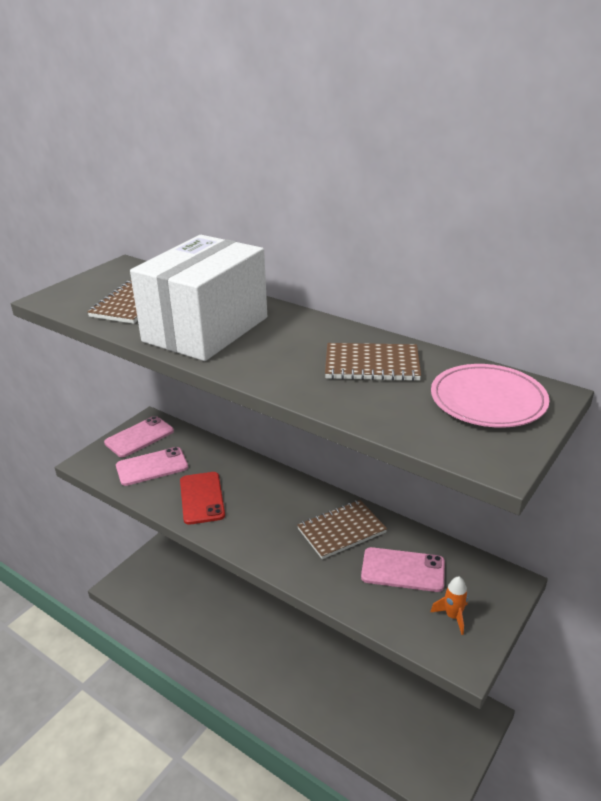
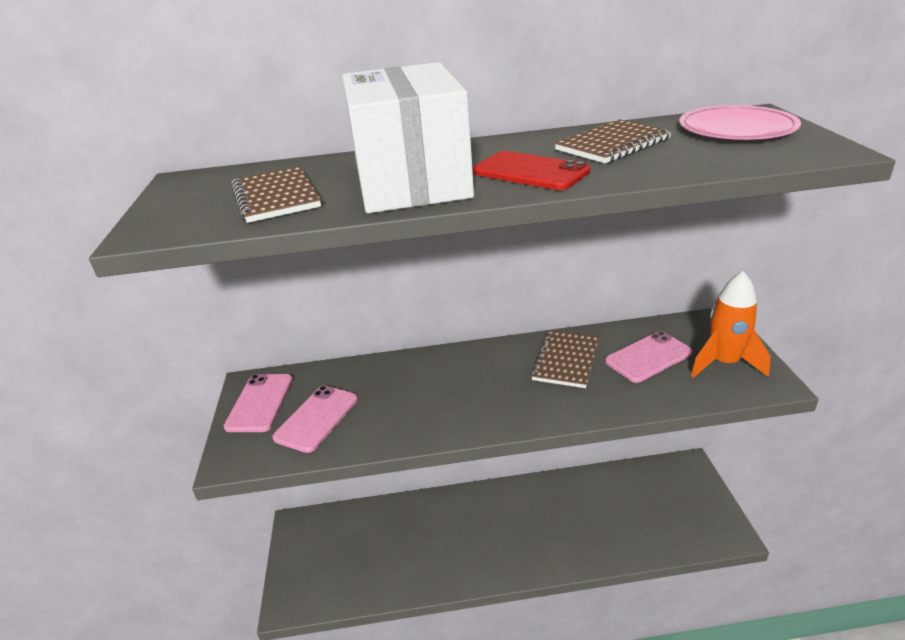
camera: 40 degrees left, 0 degrees up
red phone [180,472,225,525] -> red phone moved to [473,151,591,190]
orange rocket [430,576,468,635] -> orange rocket [691,271,771,378], size x1.92

